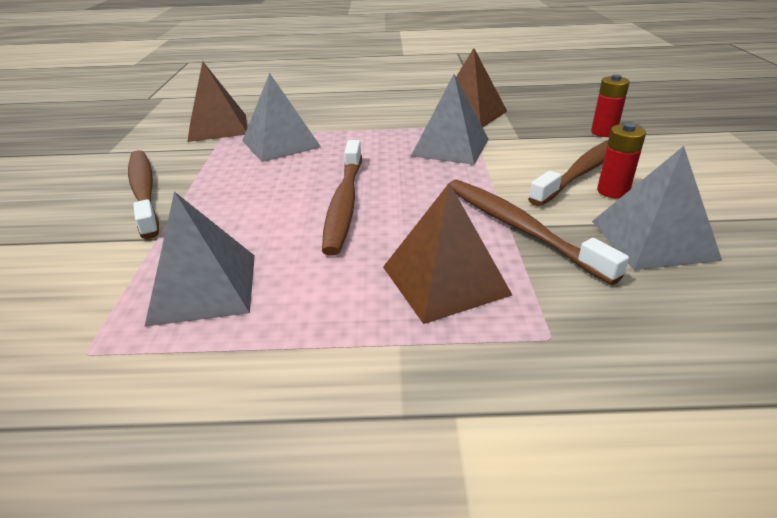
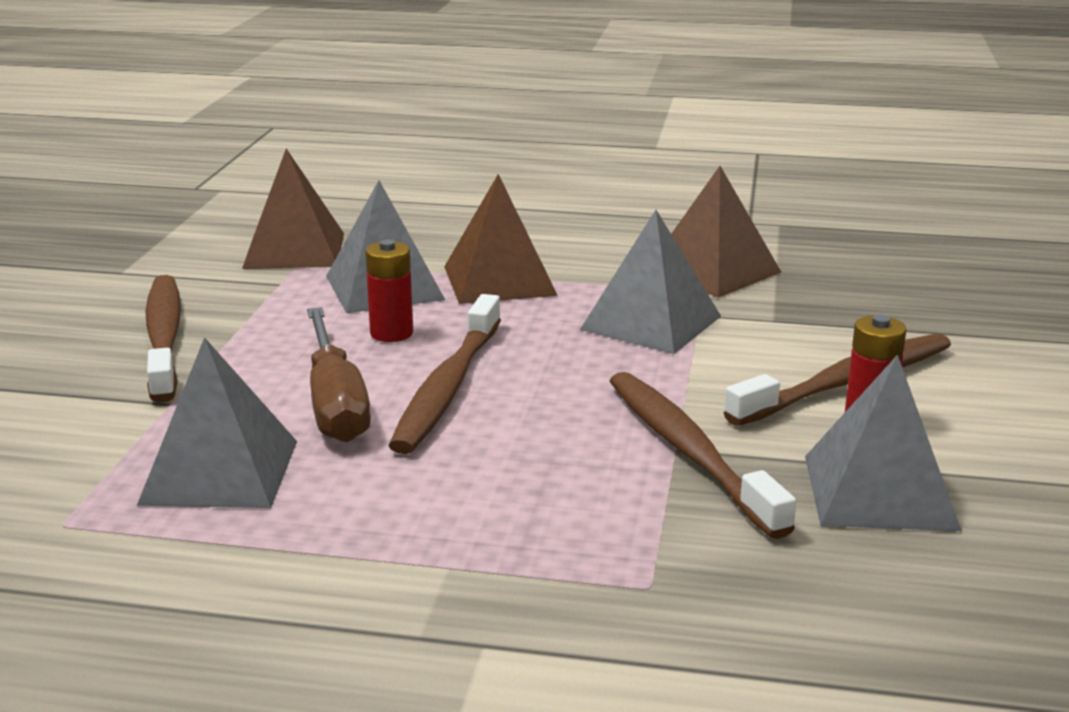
camera: 10 degrees right, 10 degrees down
brown pyramid [383,183,512,324] -> brown pyramid moved to [444,174,558,304]
red battery [591,74,630,137] -> red battery moved to [365,240,413,342]
none -> brown screwdriver [307,307,371,442]

